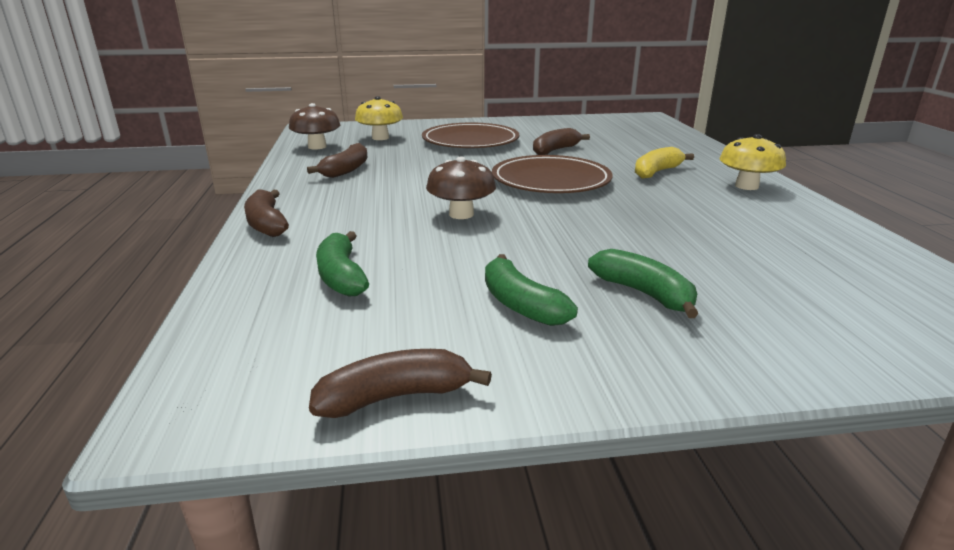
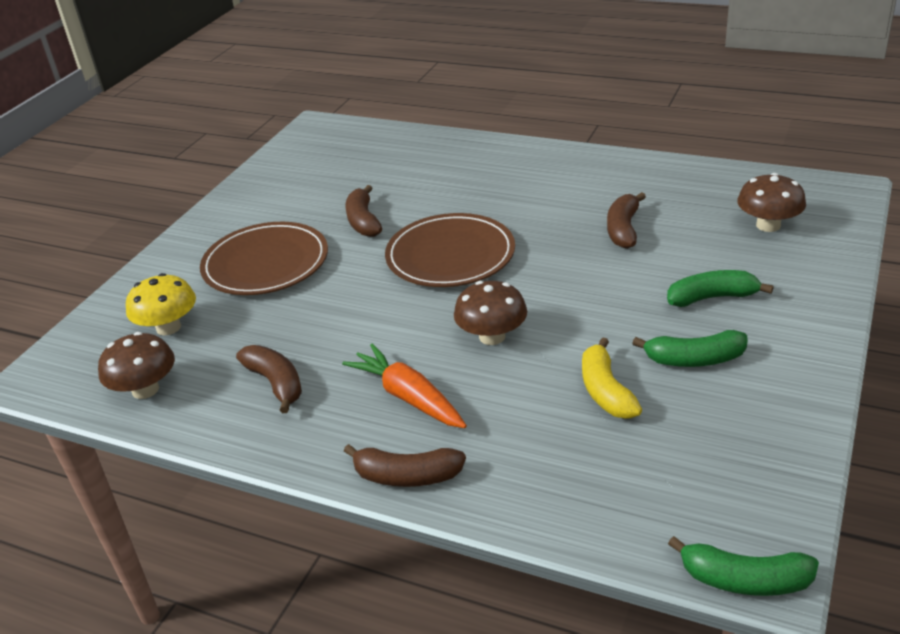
camera: 55 degrees left, 10 degrees up
brown banana [309,349,492,418] -> brown banana moved to [607,192,646,249]
green banana [316,231,369,296] -> green banana moved to [668,536,819,596]
yellow banana [635,147,694,179] -> yellow banana moved to [582,338,642,419]
yellow mushroom [720,134,786,190] -> none
none -> orange carrot [342,344,467,428]
none -> brown mushroom [737,173,806,232]

